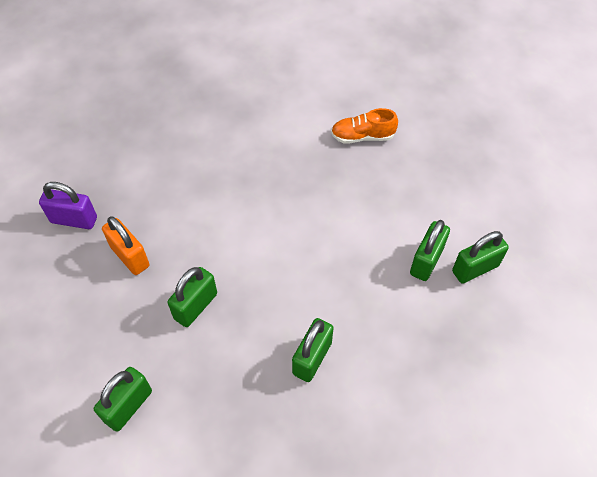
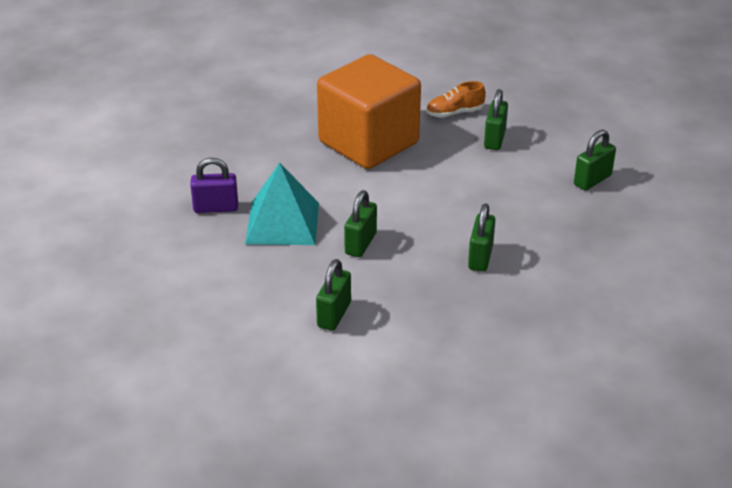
camera: 15 degrees left, 20 degrees down
orange padlock [102,216,150,275] -> turquoise pyramid [245,162,319,245]
green padlock [410,220,450,281] -> green padlock moved to [484,89,508,150]
none -> orange cube [317,54,421,169]

